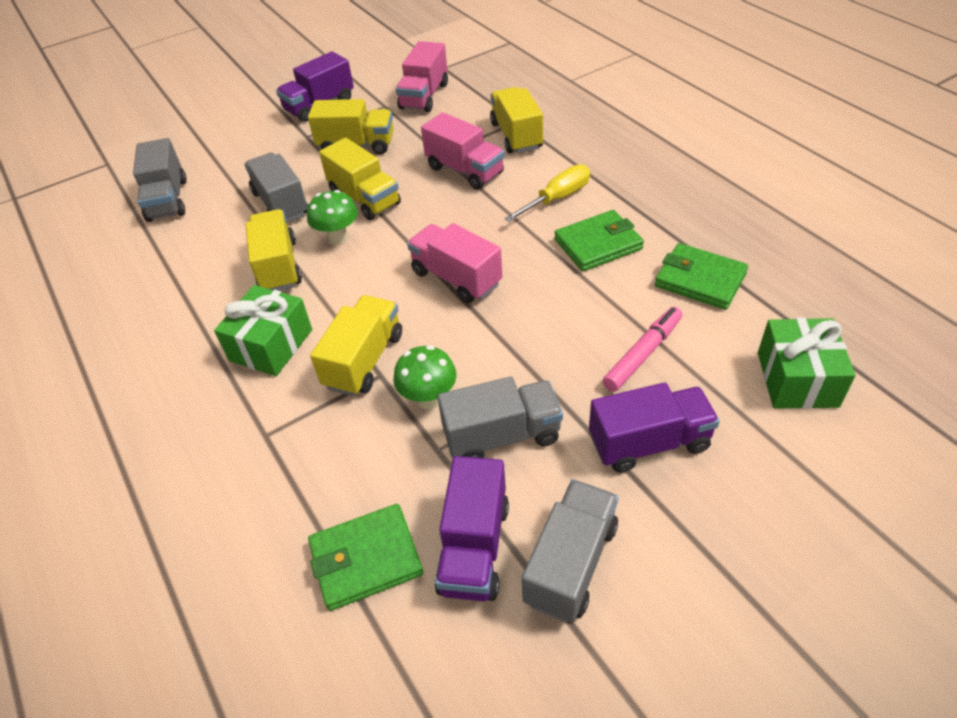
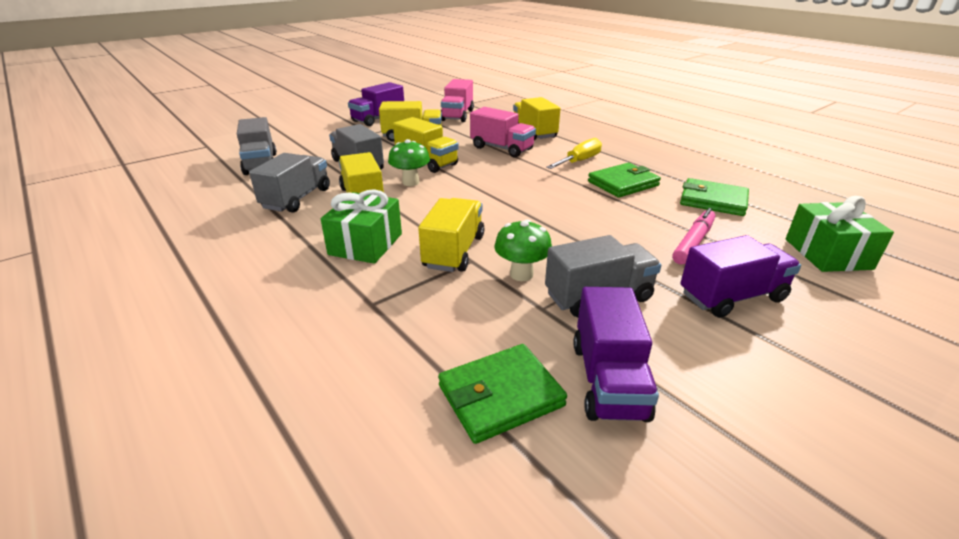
camera: 10 degrees left, 15 degrees down
pink truck [407,223,502,303] -> none
grey truck [522,479,618,623] -> grey truck moved to [249,153,330,213]

